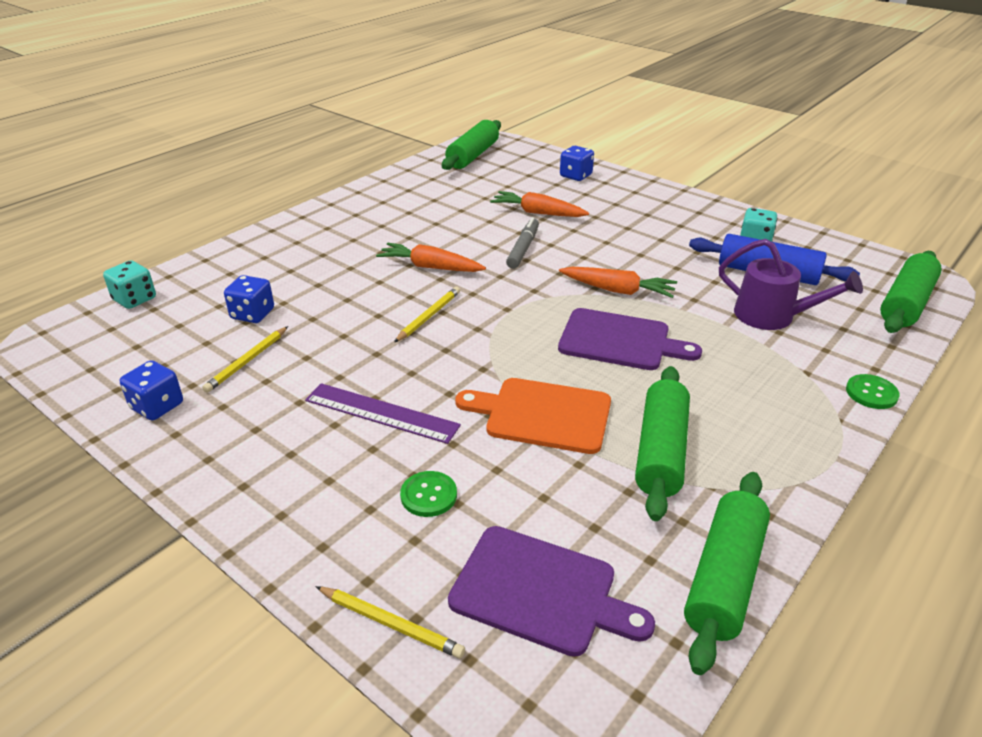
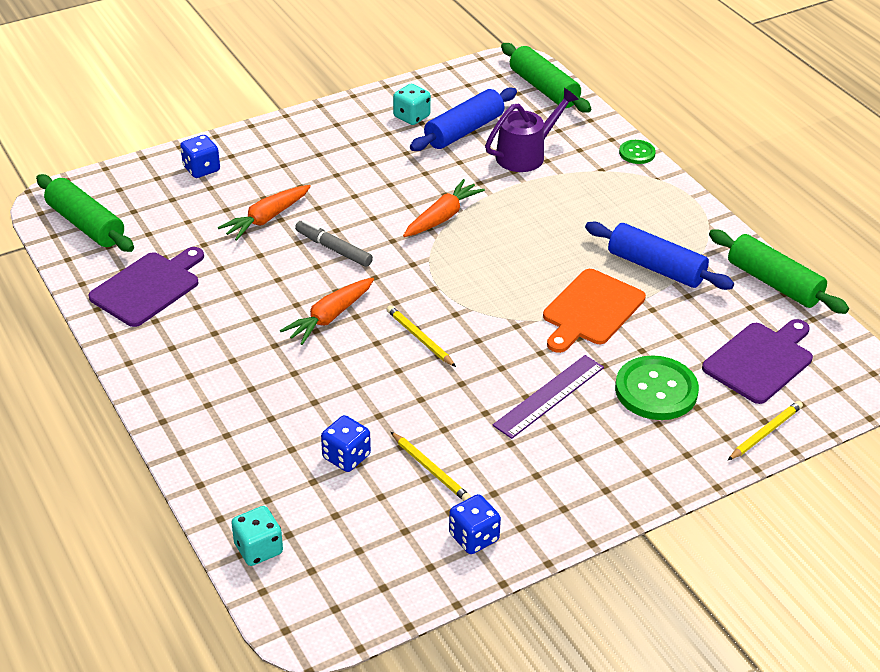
camera: 70 degrees left, 5 degrees up
green button [400,471,457,517] -> green button [615,355,699,420], size x1.90
purple cutting board [558,308,702,370] -> purple cutting board moved to [89,247,204,327]
green rolling pin [635,366,690,521] -> blue rolling pin [585,222,734,290]

